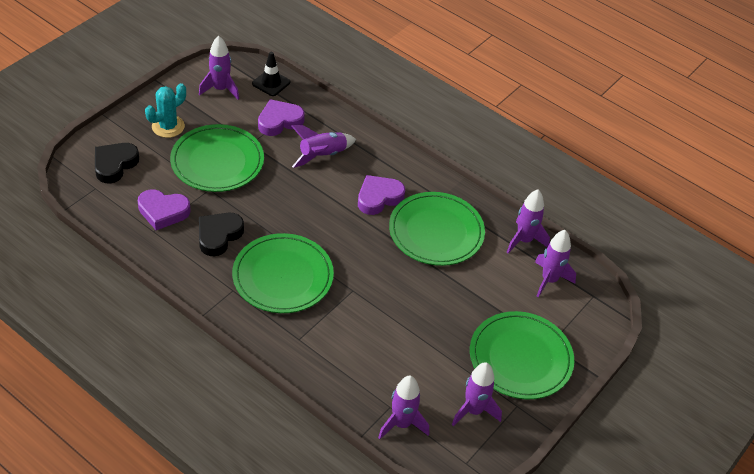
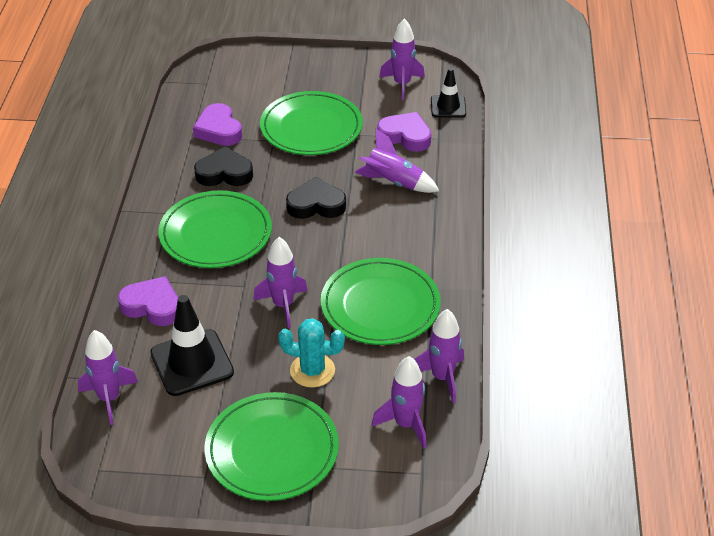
camera: 60 degrees right, 5 degrees down
black heart [95,143,139,183] -> black heart moved to [286,177,346,219]
turquoise cactus [145,83,186,138] -> turquoise cactus moved to [278,318,345,388]
purple heart [358,175,405,215] -> purple heart moved to [118,276,178,326]
purple rocket [452,362,502,426] -> purple rocket moved to [253,237,308,328]
none -> black traffic cone [150,295,234,396]

